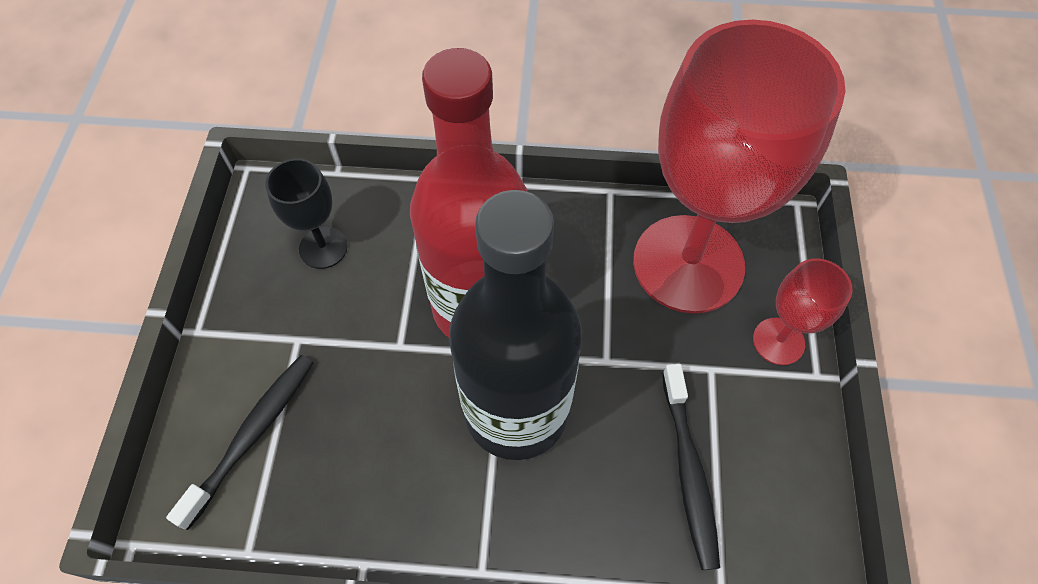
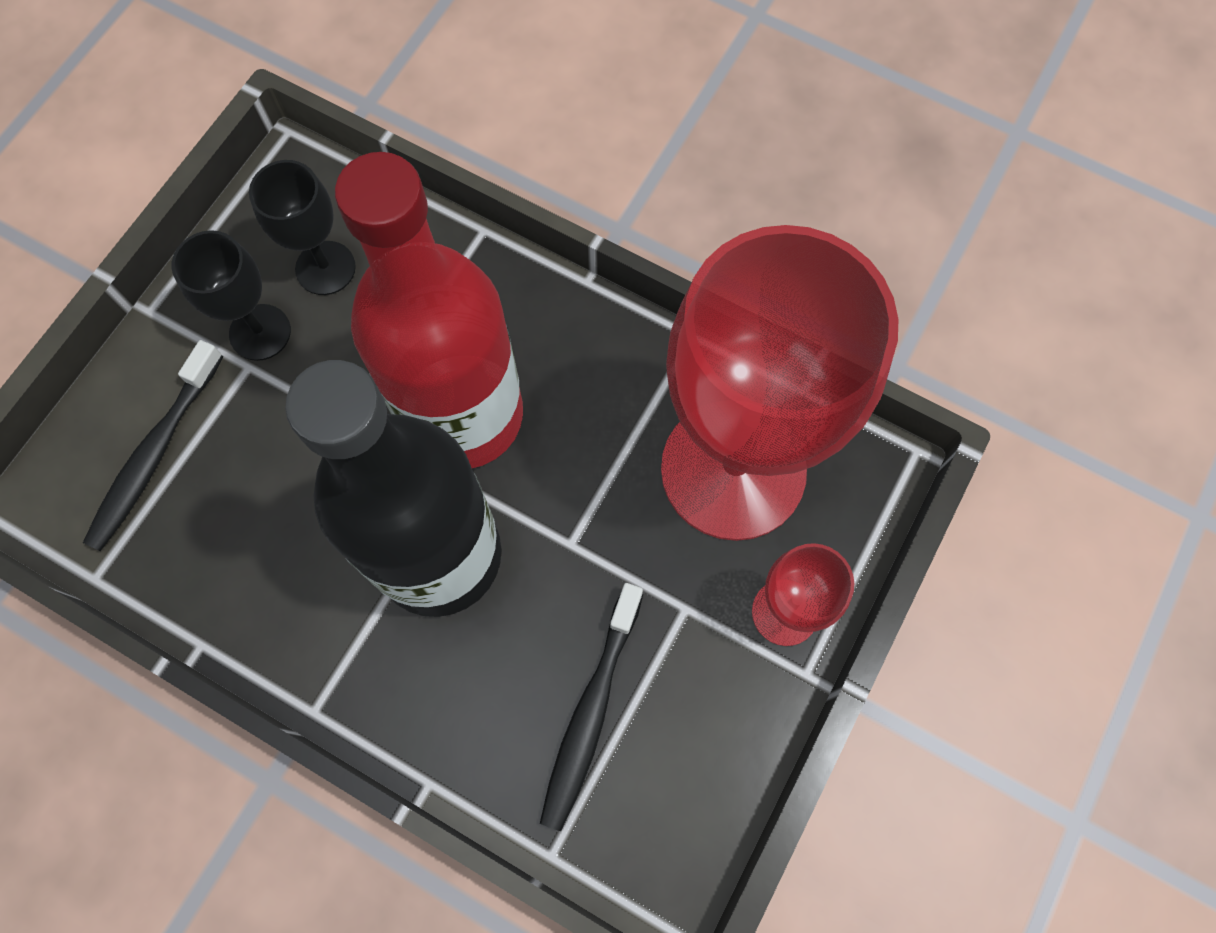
camera: 25 degrees right, 10 degrees up
black toothbrush [166,355,313,530] -> black toothbrush turned 150 degrees clockwise [83,340,223,551]
none -> black goblet [172,230,291,361]

